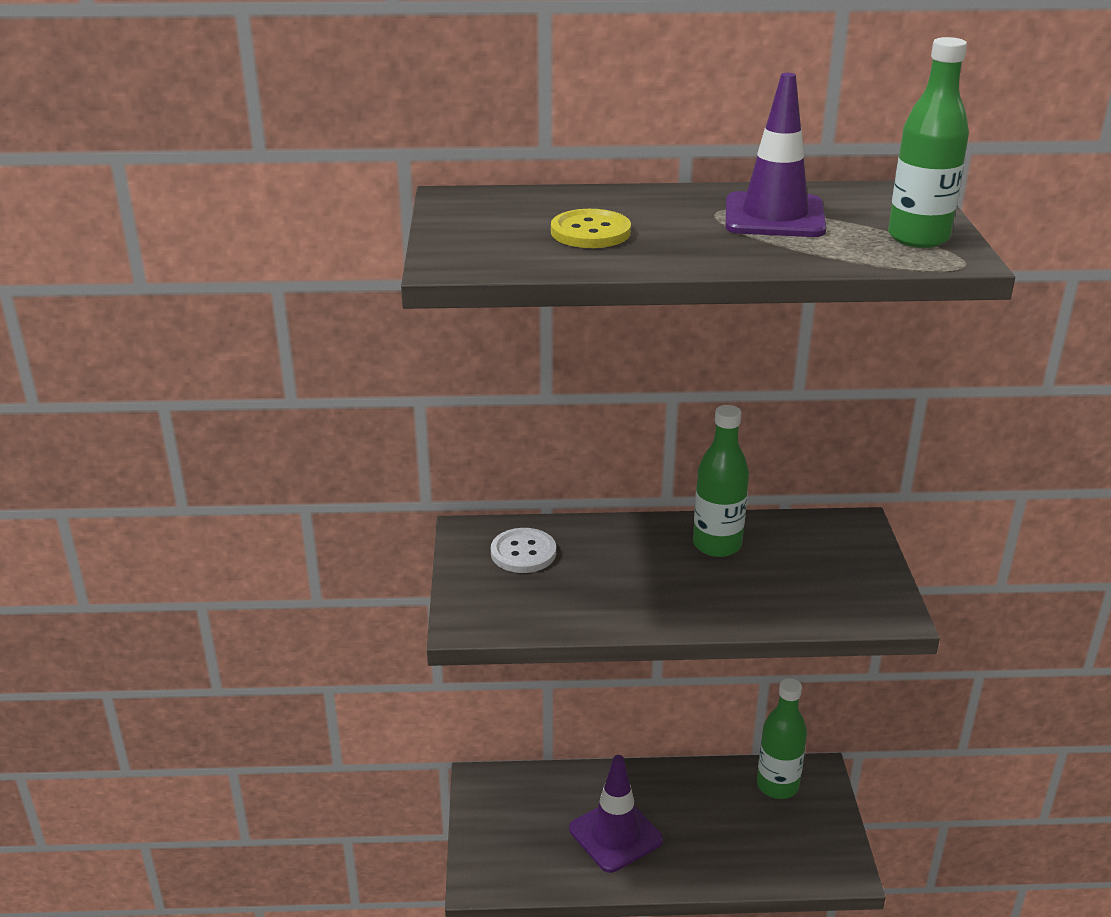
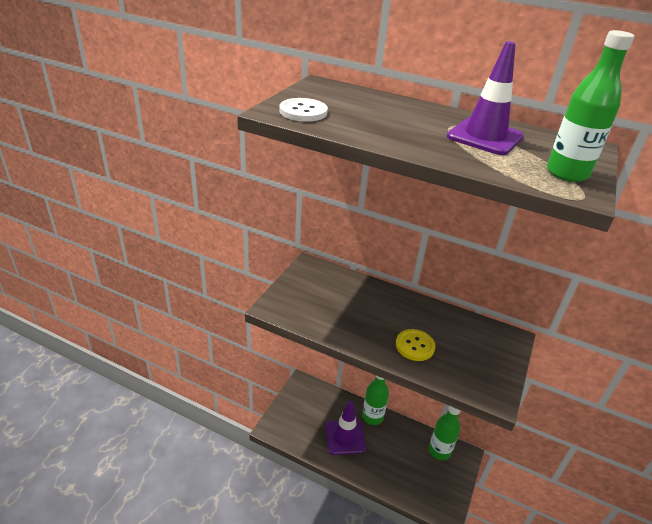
camera: 25 degrees right, 5 degrees up
white button [491,528,556,573] -> white button moved to [279,98,328,122]
yellow button [551,209,631,248] -> yellow button moved to [396,329,435,361]
green bottle [693,405,749,557] -> green bottle moved to [362,375,389,425]

